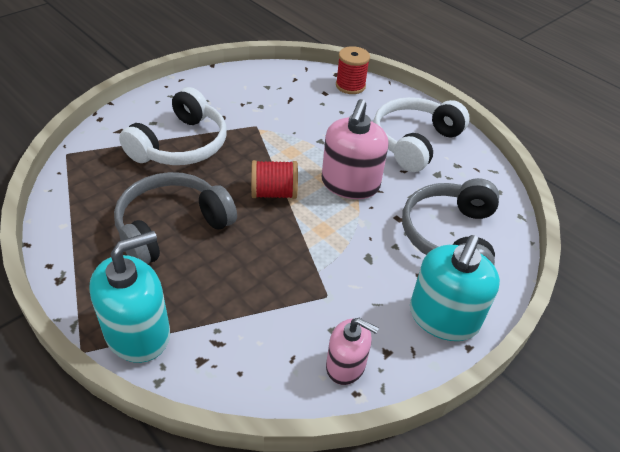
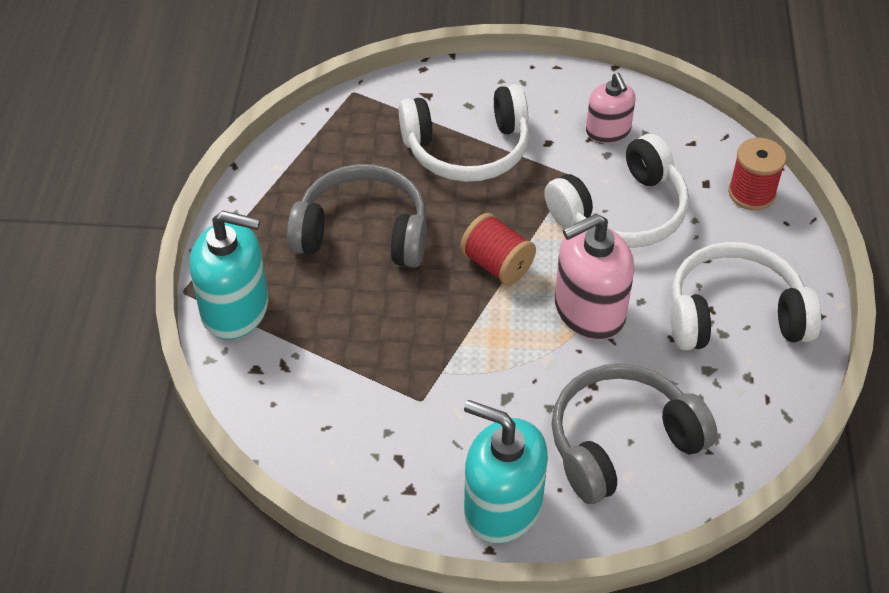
camera: 50 degrees right, 5 degrees up
pink soap dispenser [326,318,379,385] -> pink soap dispenser moved to [586,73,635,143]
turquoise soap dispenser [410,235,500,341] -> turquoise soap dispenser turned 45 degrees clockwise [464,400,548,544]
none -> white headphones [544,134,689,248]

